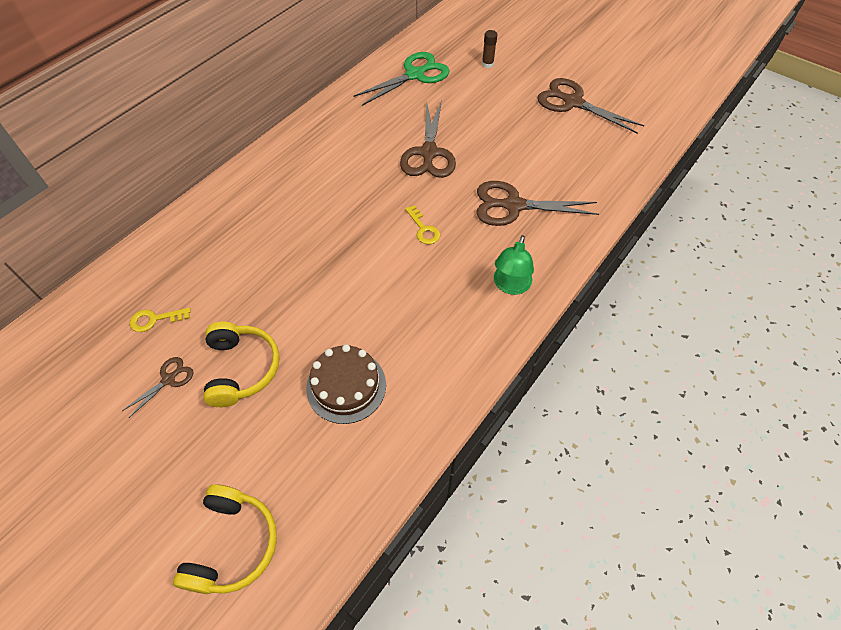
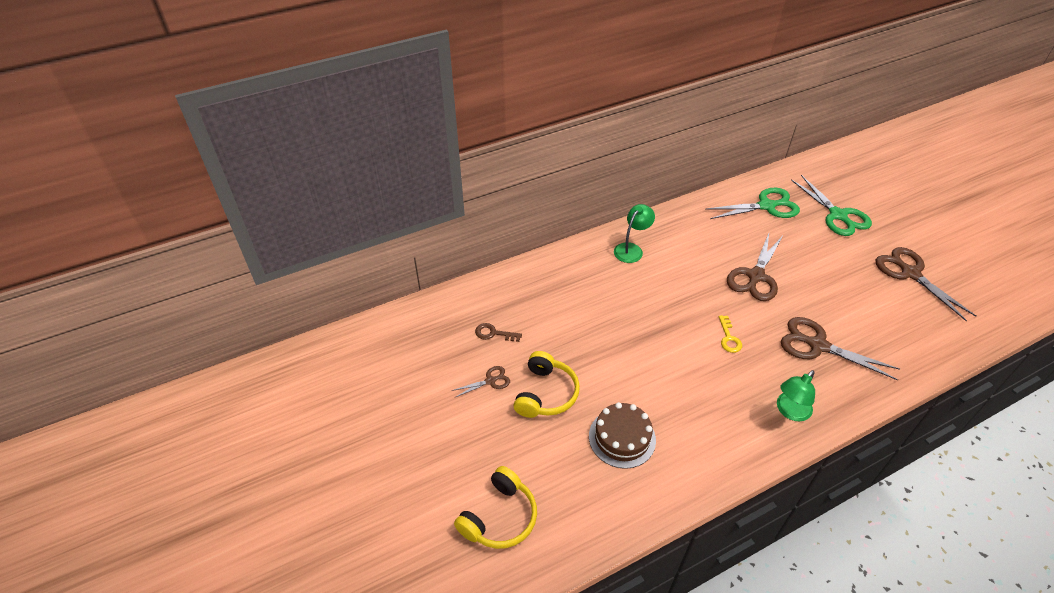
camera: 25 degrees right, 10 degrees down
yellow key [130,308,191,332] -> brown key [475,323,522,342]
brown glue stick [482,30,497,68] -> green scissors [791,175,872,236]
none -> green lamp [614,204,655,263]

